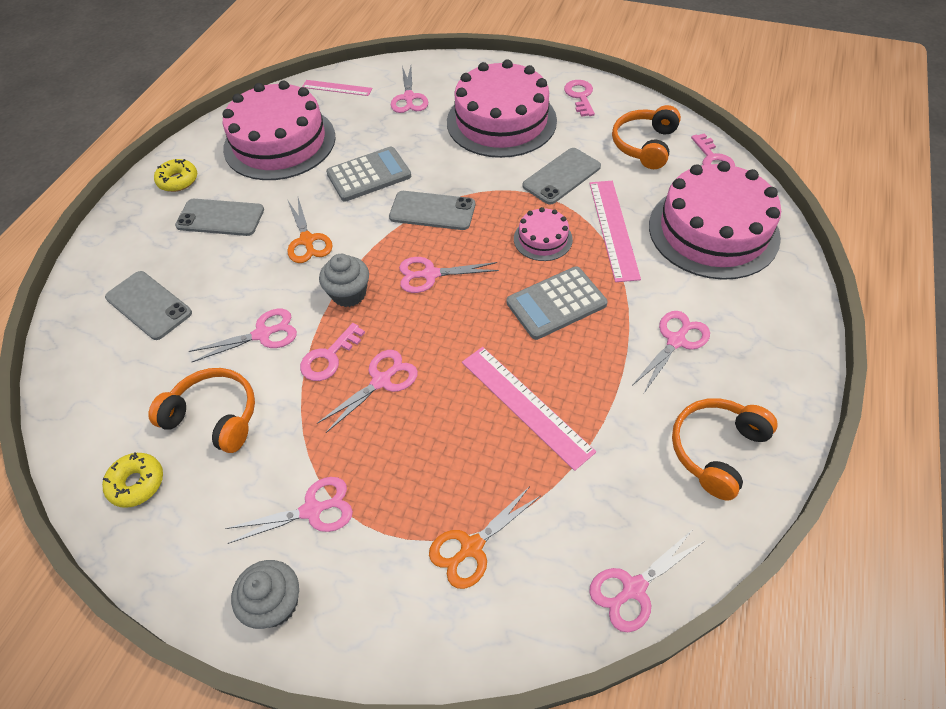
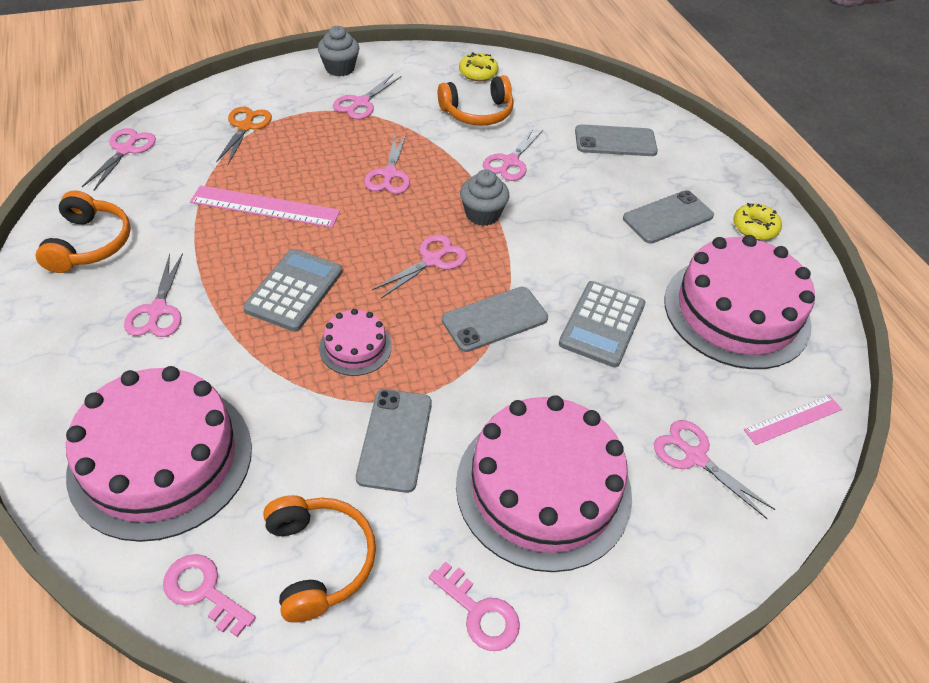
camera: 135 degrees right, 5 degrees down
orange scissors [287,198,333,263] -> none
pink key [300,323,365,381] -> none
pink ruler [589,181,641,282] -> none

